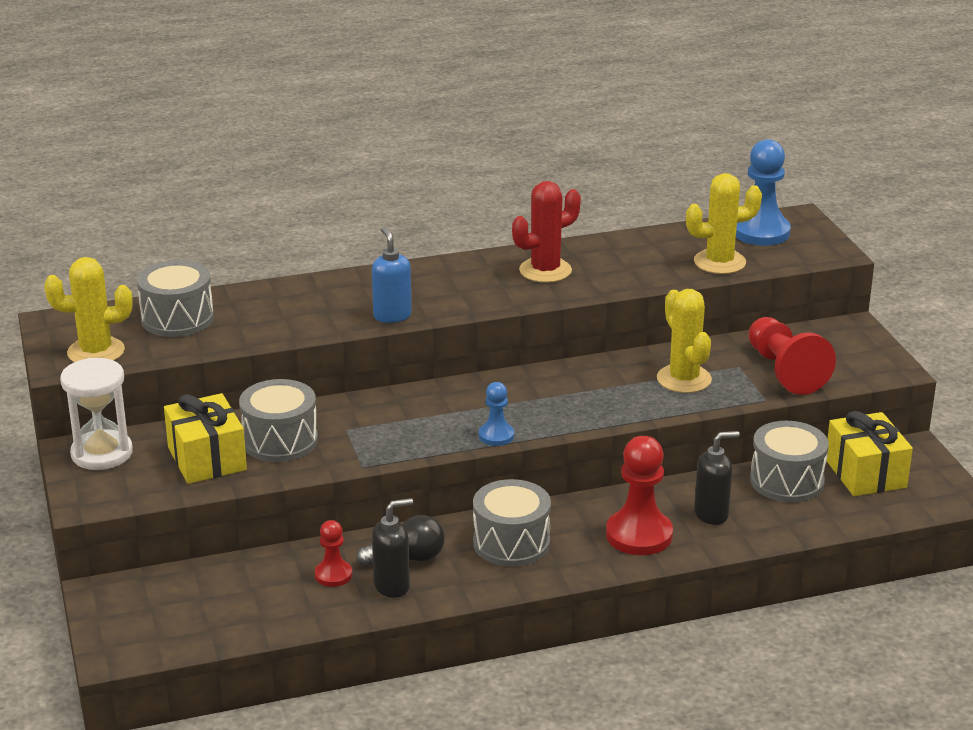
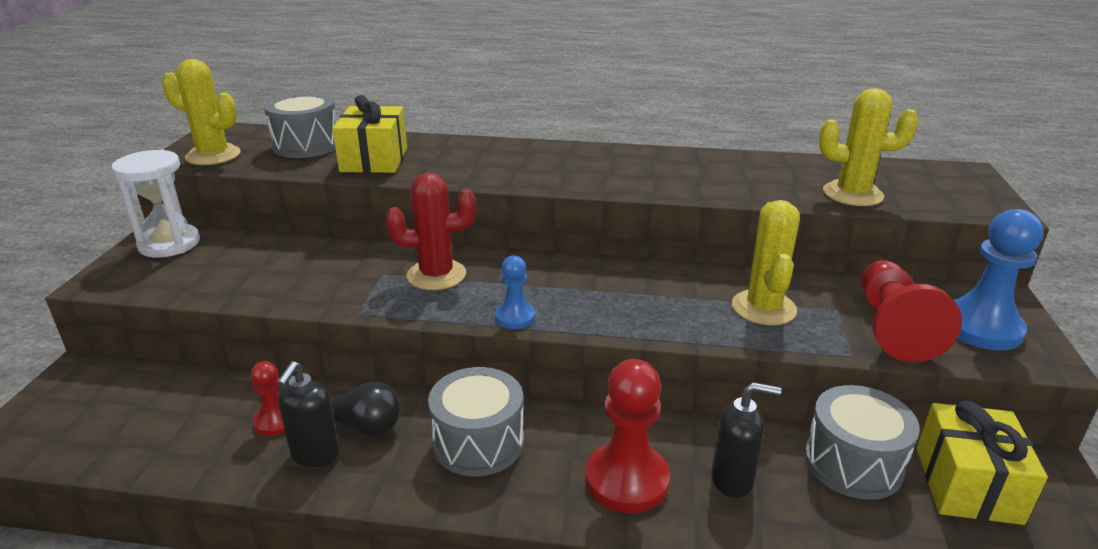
camera: 25 degrees right, 0 degrees up
yellow gift [164,393,247,484] -> yellow gift moved to [332,95,407,173]
grey drum [239,379,318,462] -> none
blue soap dispenser [372,227,412,323] -> none
black soap dispenser [372,498,413,598] -> black soap dispenser turned 105 degrees clockwise [277,361,340,467]
red cactus [512,181,581,283] -> red cactus moved to [385,173,476,290]
blue pawn [736,139,791,246] -> blue pawn moved to [954,209,1044,351]

